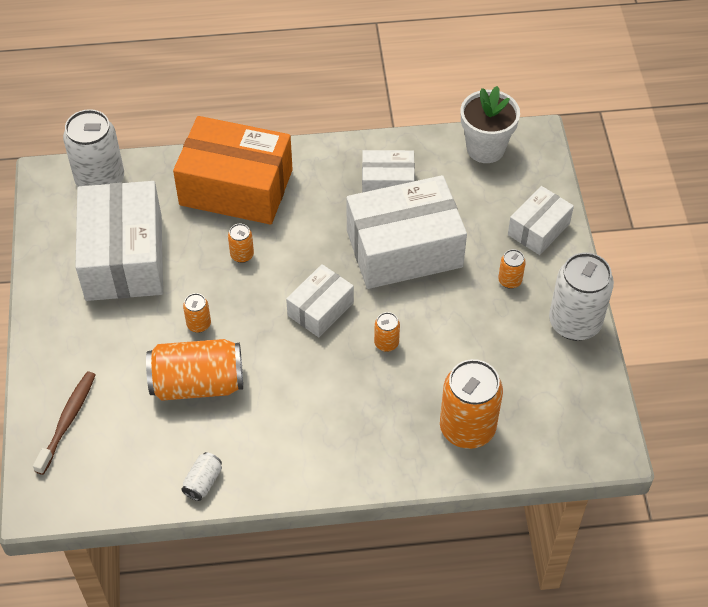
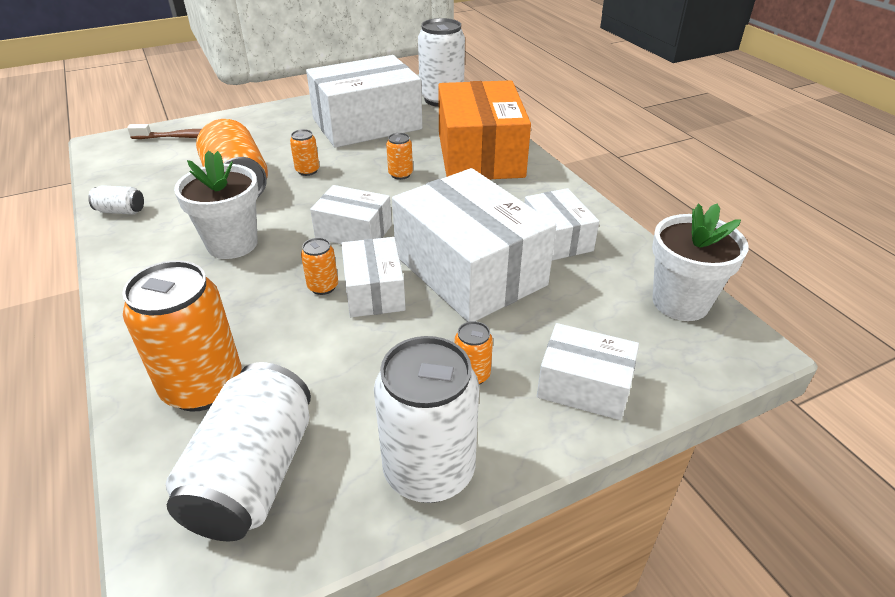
camera: 70 degrees right, 15 degrees down
none -> white can [166,362,311,542]
none -> white flower pot [174,151,259,259]
none -> white box [341,237,406,317]

